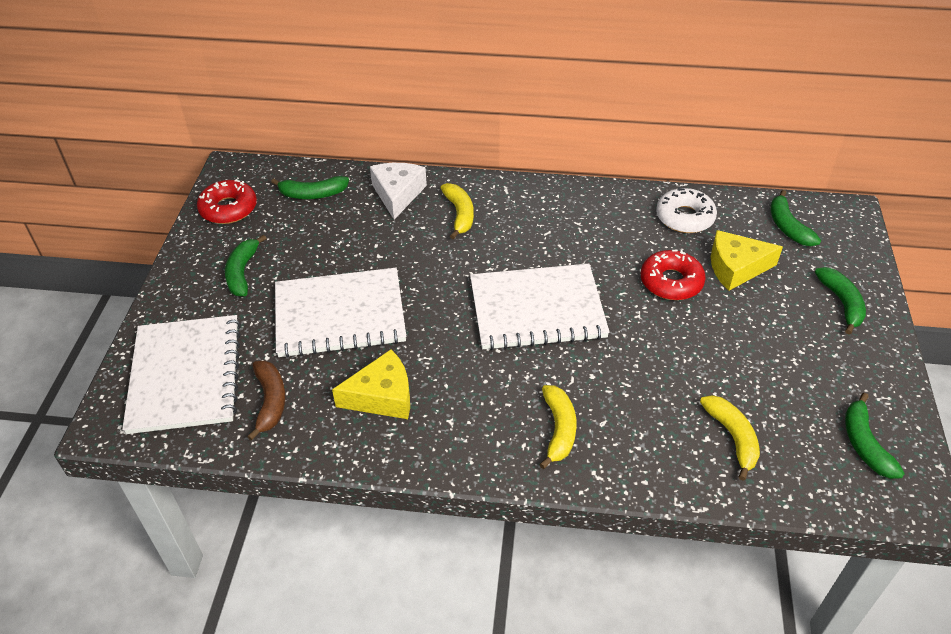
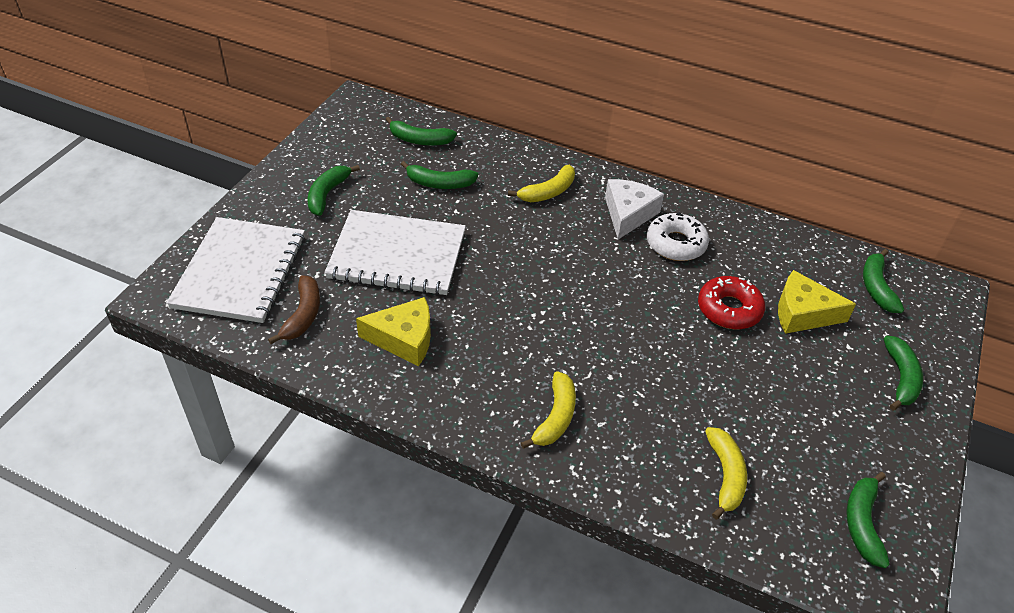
camera: 15 degrees right, 0 degrees up
red donut [197,180,257,224] -> none
white cheese [370,163,427,220] -> white cheese moved to [605,179,664,239]
yellow banana [441,183,474,239] -> yellow banana turned 45 degrees clockwise [508,165,575,202]
white notebook [470,264,610,350] -> none
white donut [656,187,717,233] -> white donut moved to [647,212,709,261]
none -> green banana [401,161,478,189]

